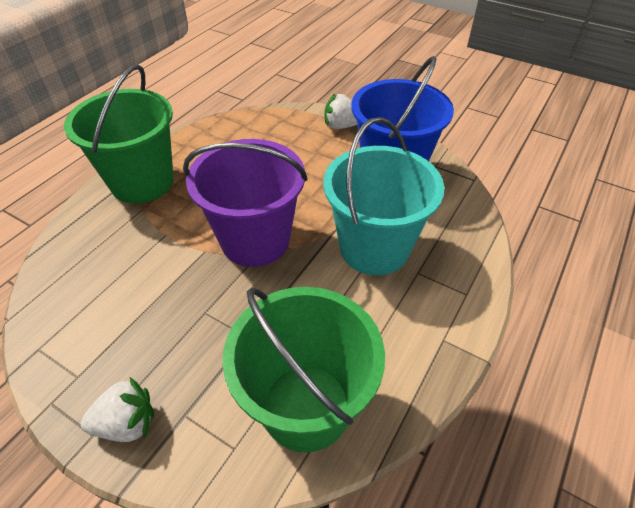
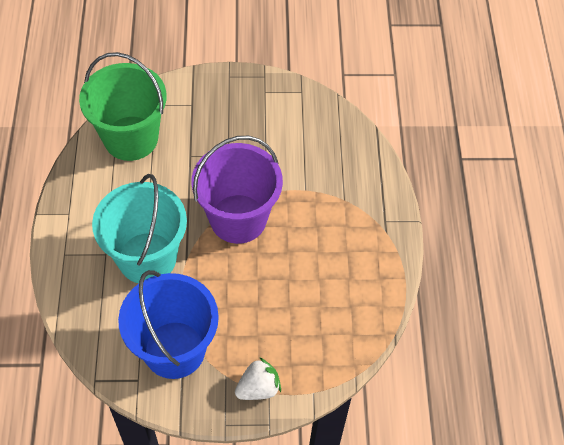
camera: 145 degrees right, 10 degrees up
green bucket [64,64,174,204] -> none
white strawberry [81,377,154,442] -> none

